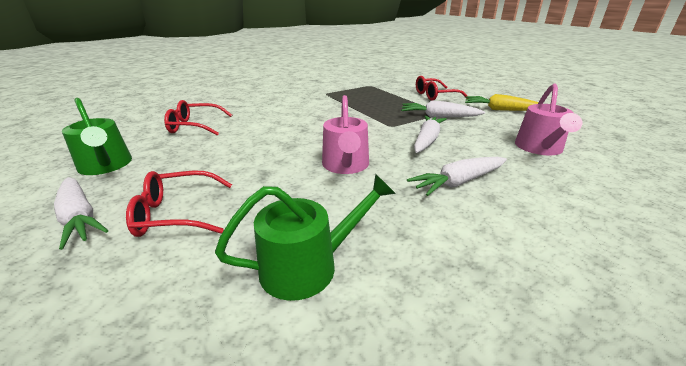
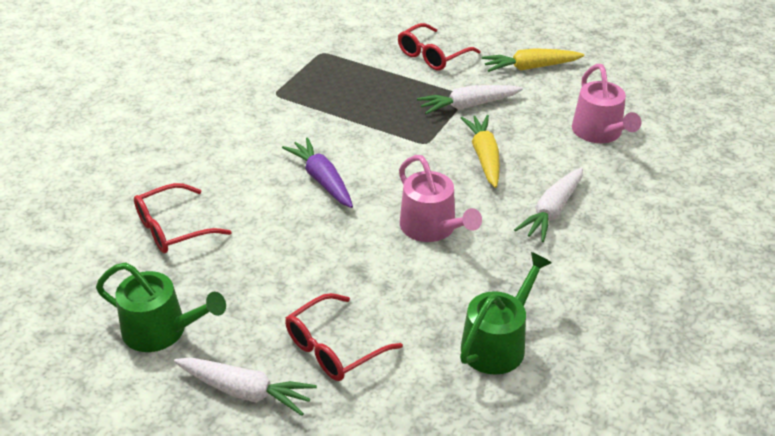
camera: 30 degrees left, 10 degrees up
white carrot [414,115,447,153] -> yellow carrot [461,115,500,188]
none -> purple carrot [282,137,353,208]

